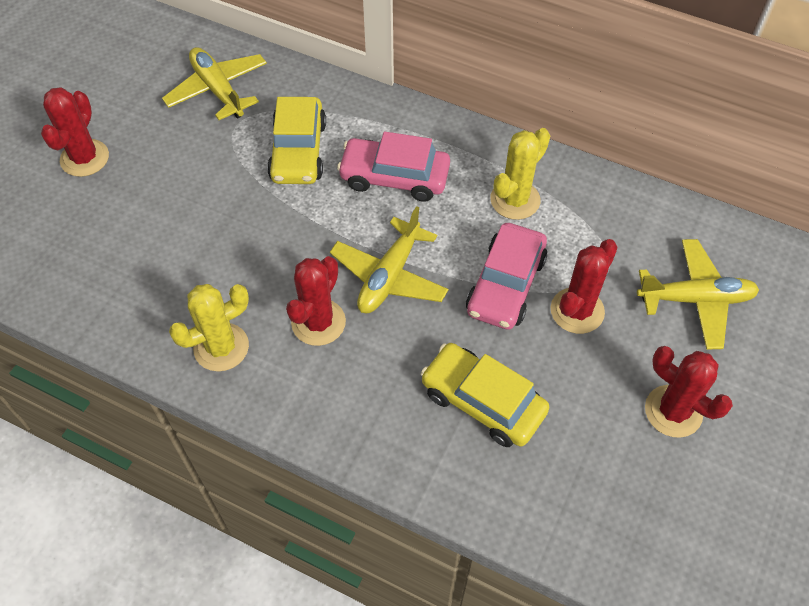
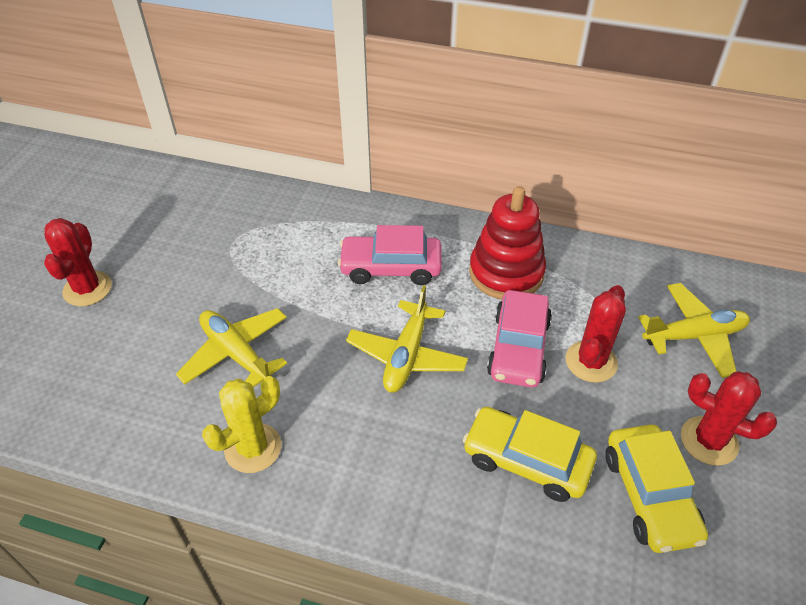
camera: 10 degrees left, 10 degrees down
yellow plane [162,47,267,120] -> yellow plane moved to [176,308,287,387]
yellow car [267,97,326,184] -> yellow car moved to [606,425,708,553]
red cactus [286,256,346,346] -> none
yellow cactus [490,128,550,220] -> red stacking toy [469,186,546,299]

